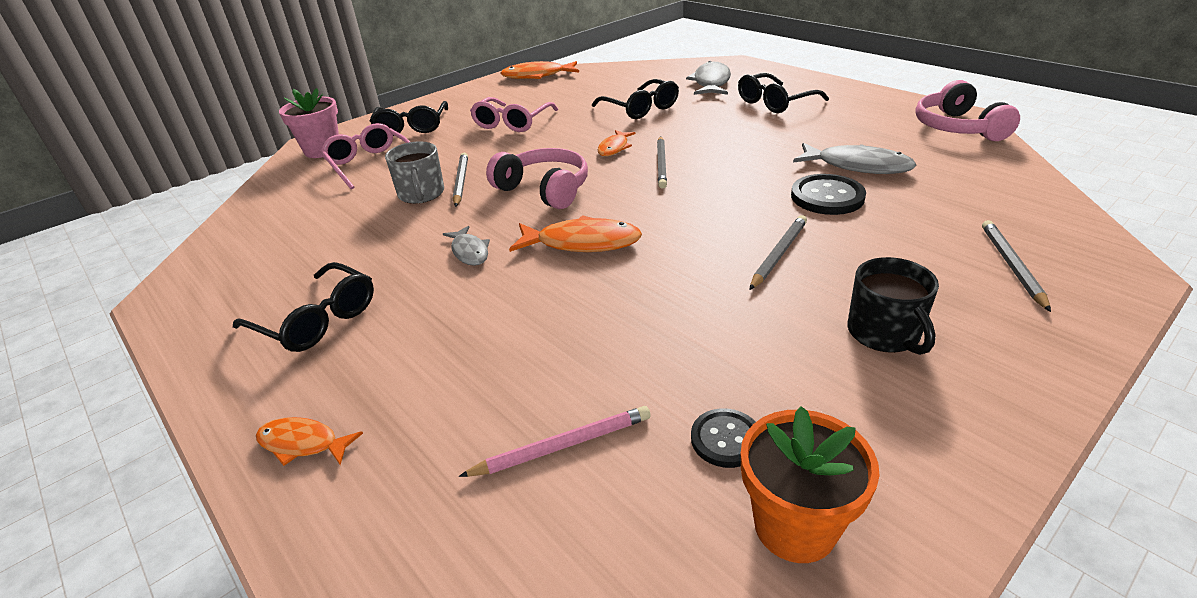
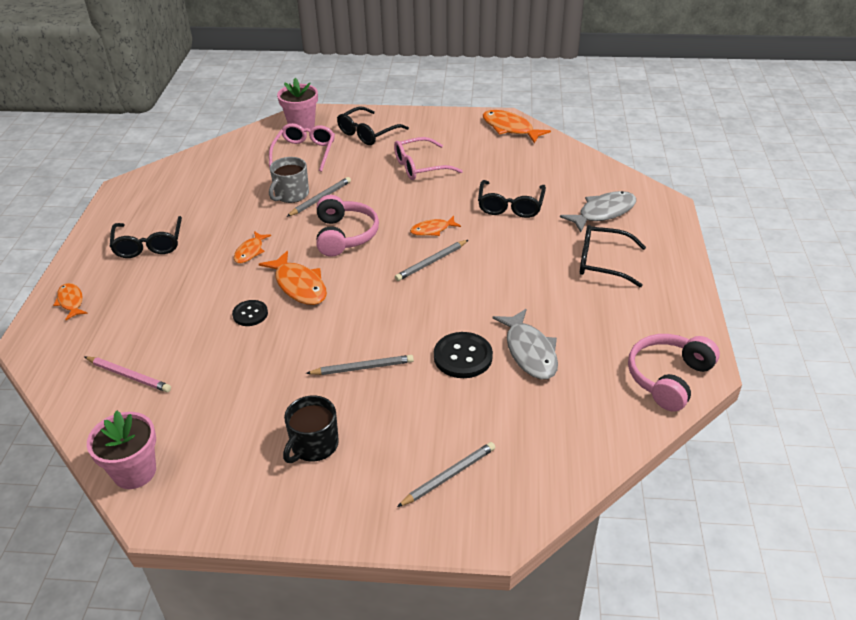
camera: 45 degrees right, 5 degrees up
grey fish [443,226,490,266] -> orange fish [234,231,271,263]
black button [691,408,755,468] -> black button moved to [232,300,268,326]
orange flower pot [741,406,880,563] -> pink flower pot [87,411,156,489]

